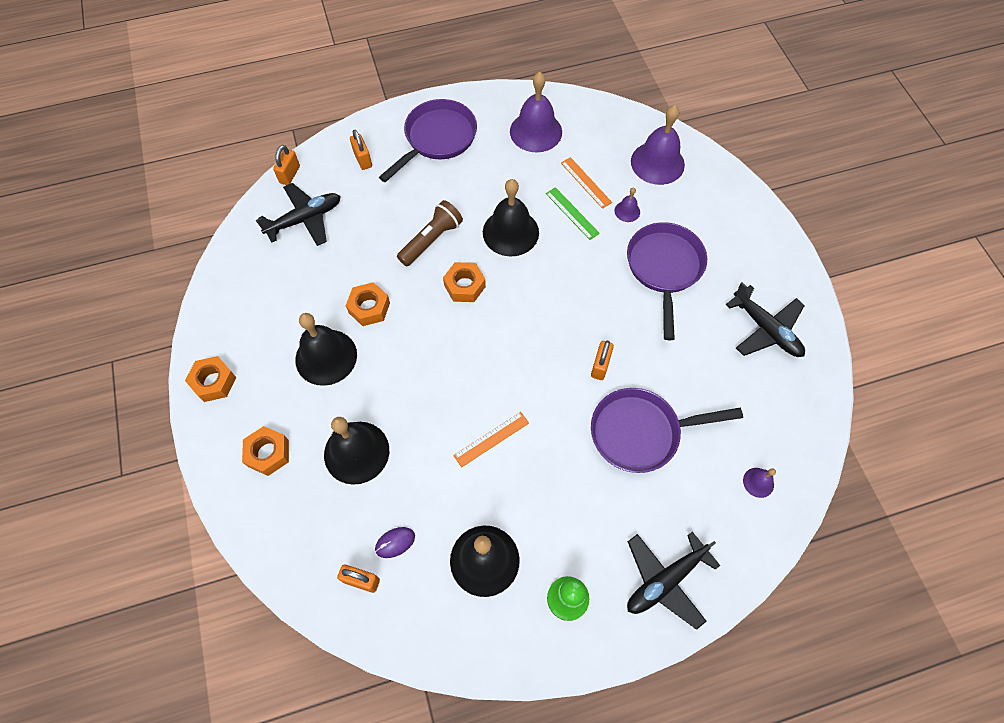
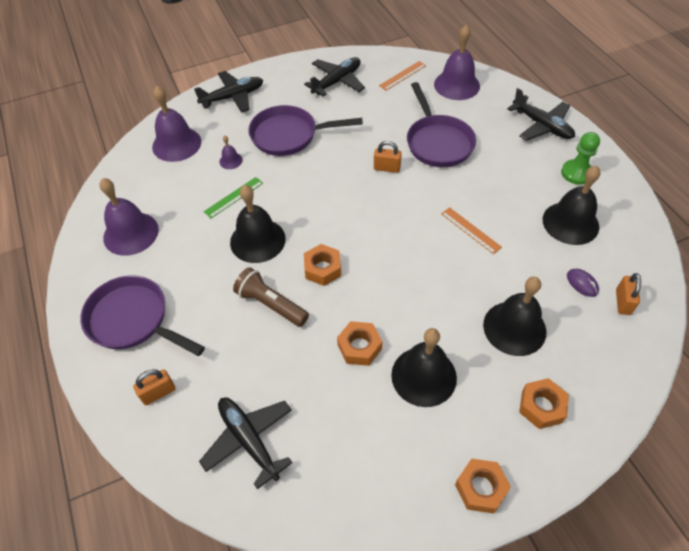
camera: 95 degrees left, 10 degrees down
orange padlock [273,145,300,185] -> none
orange ruler [561,157,612,209] -> orange ruler moved to [379,61,426,91]
purple bell [743,468,776,498] -> purple bell [434,25,480,100], size x2.16
none -> black plane [194,71,263,113]

